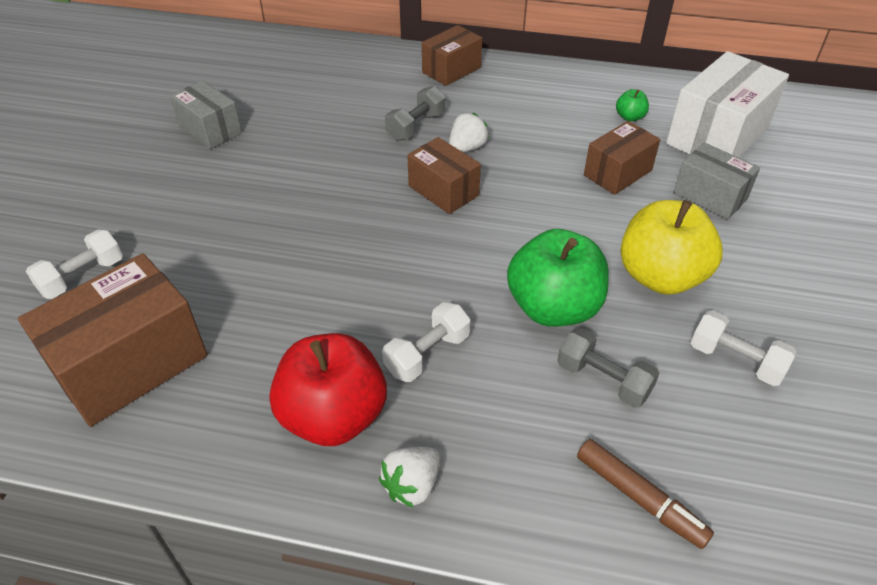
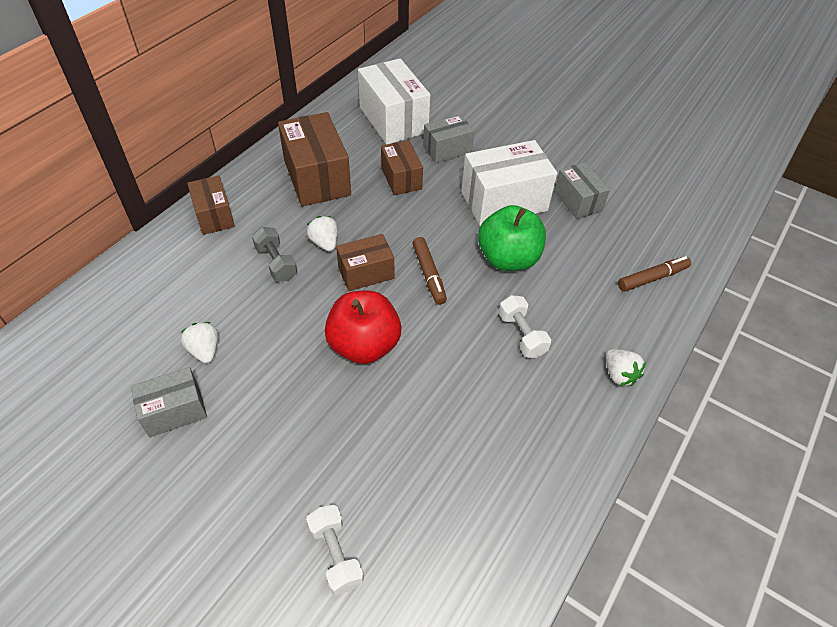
camera: 70 degrees left, 5 degrees up
brown box [18,253,208,427] -> brown box moved to [278,112,351,206]
red apple [269,333,387,446] -> red apple moved to [325,290,401,364]
grey dumbbell [557,328,659,408] -> none
green apple [616,89,649,121] -> none
yellow apple [620,200,723,295] -> white box [461,140,558,226]
white dumbbell [691,310,796,386] -> grey box [554,162,610,219]
none -> white strawberry [181,322,218,364]
none -> brown marker [412,237,447,305]

